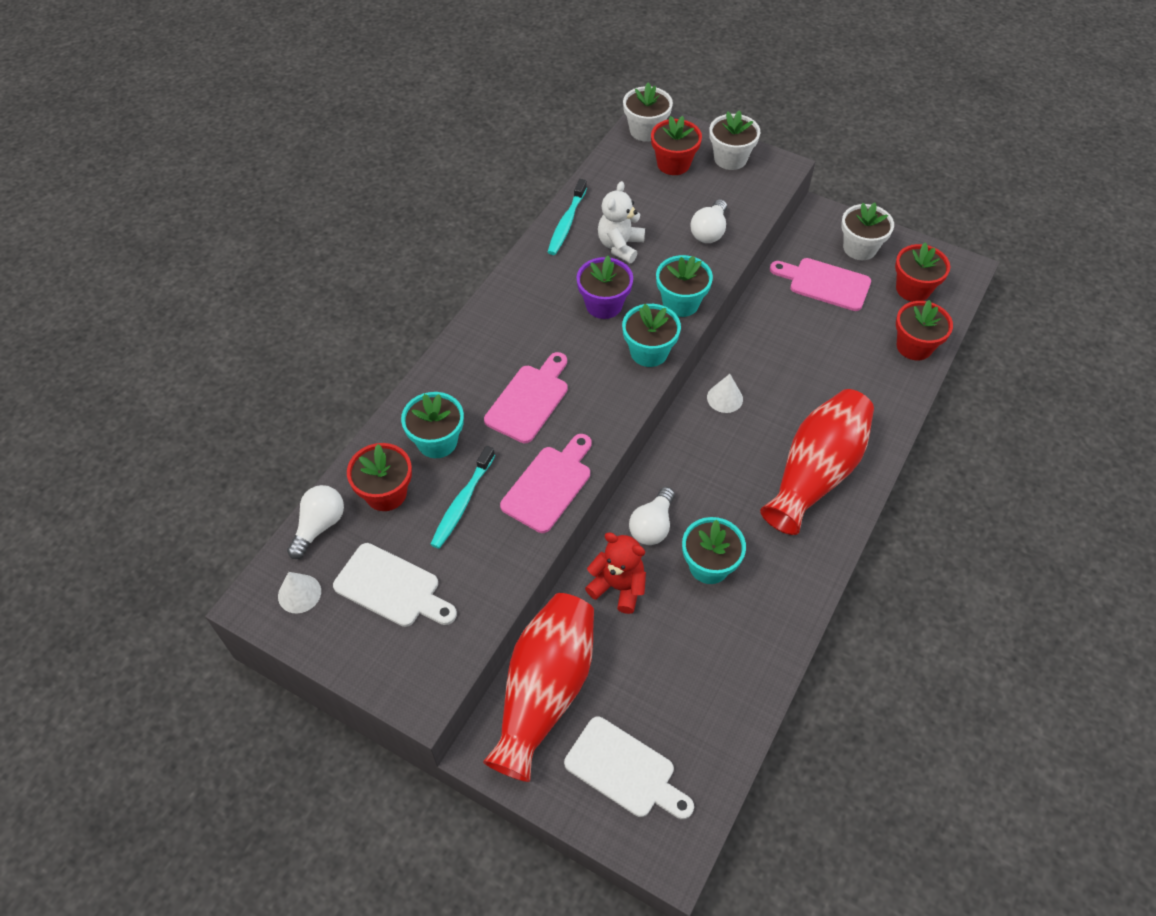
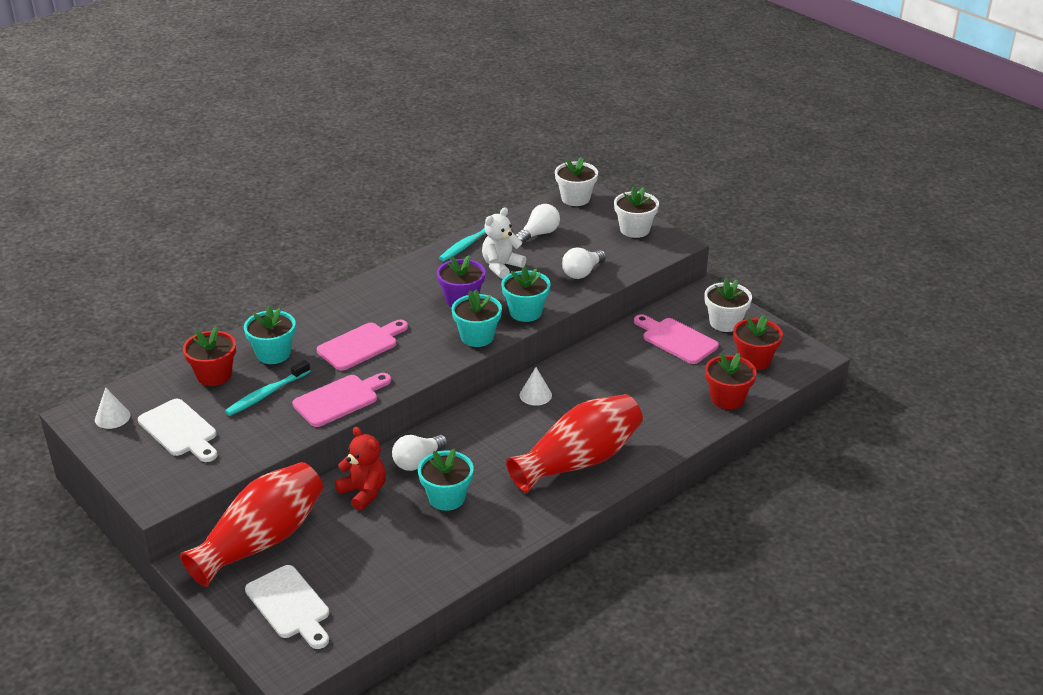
camera: 20 degrees right, 20 degrees down
white light bulb [287,485,344,559] -> white light bulb moved to [515,204,560,244]
red flower pot [651,116,702,175] -> none

